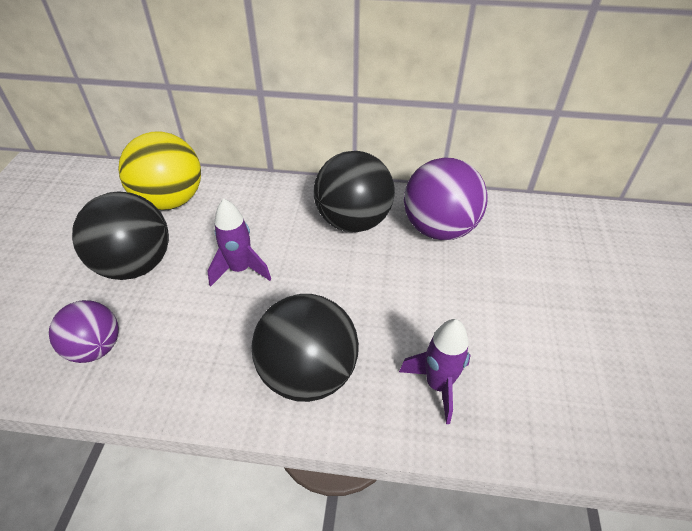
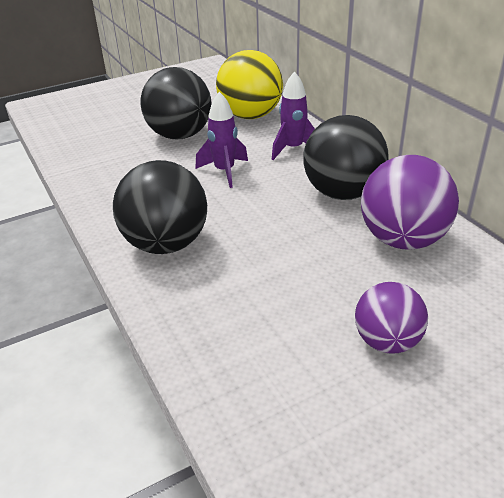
camera: 55 degrees right, 10 degrees down
purple ball [49,300,119,363] -> purple ball moved to [355,282,428,354]
purple rocket [399,319,471,424] -> purple rocket moved to [272,71,315,160]

